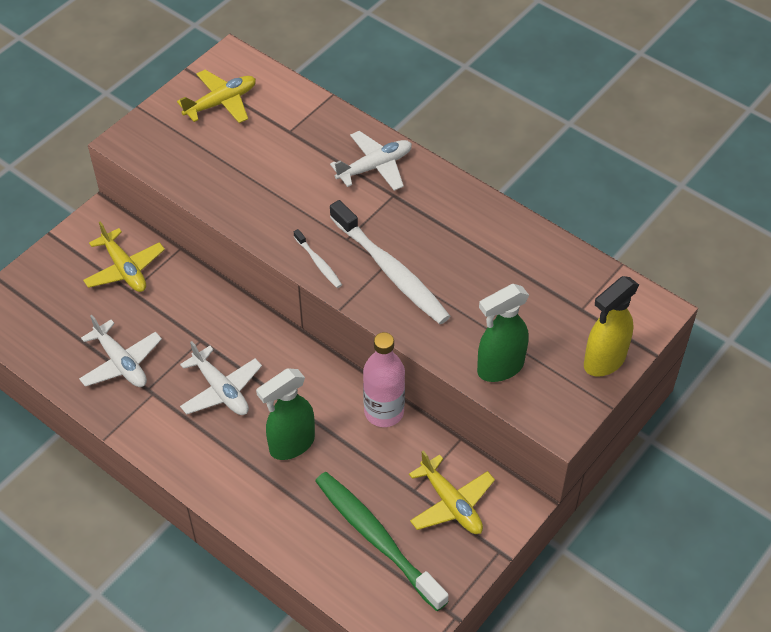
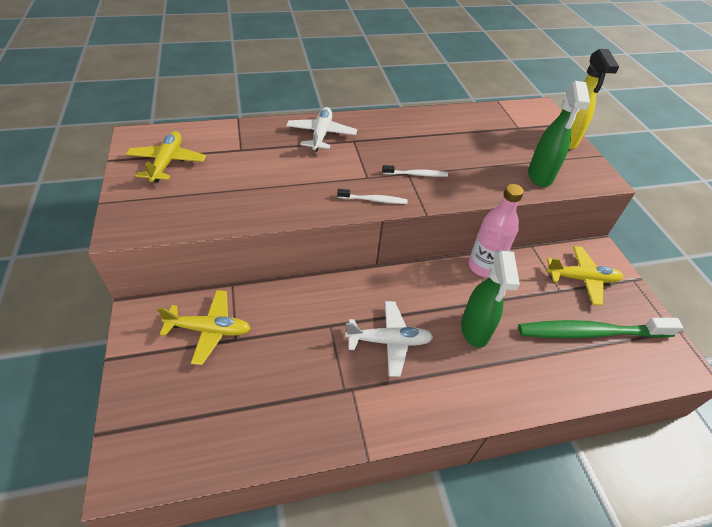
camera: 55 degrees left, 5 degrees down
white plane [79,315,162,387] -> none
white toothbrush [330,200,450,324] -> white toothbrush [382,165,448,177], size x0.46

